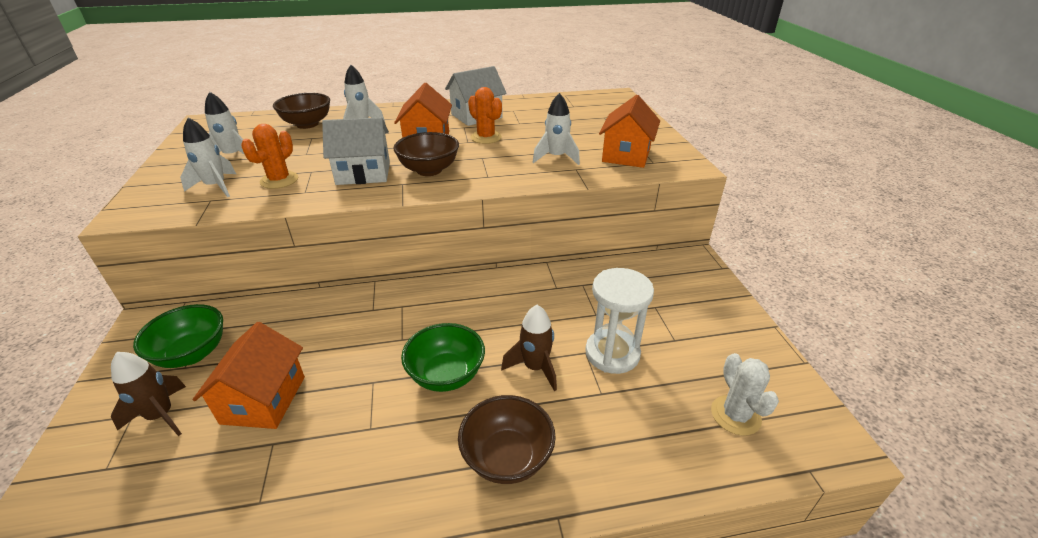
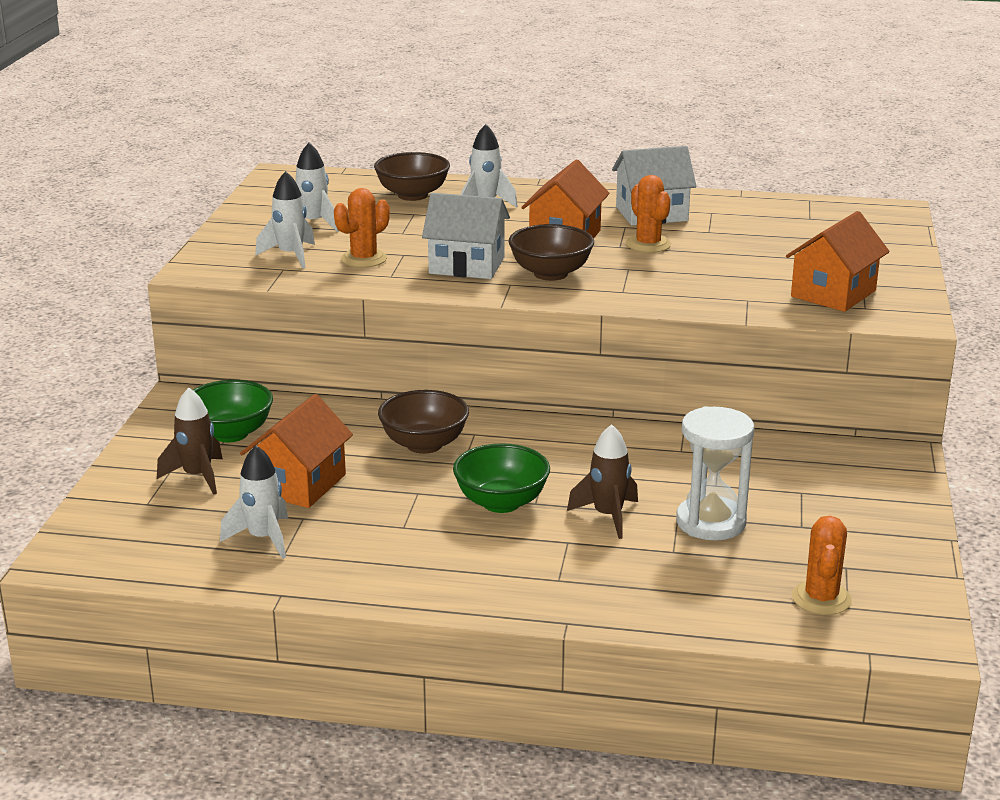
camera: 20 degrees right, 10 degrees down
brown bowl [458,395,556,484] -> brown bowl moved to [378,390,469,454]
white rocket [533,93,580,165] -> white rocket moved to [220,446,288,559]
white cactus [711,353,779,436] -> orange cactus [792,516,852,615]

